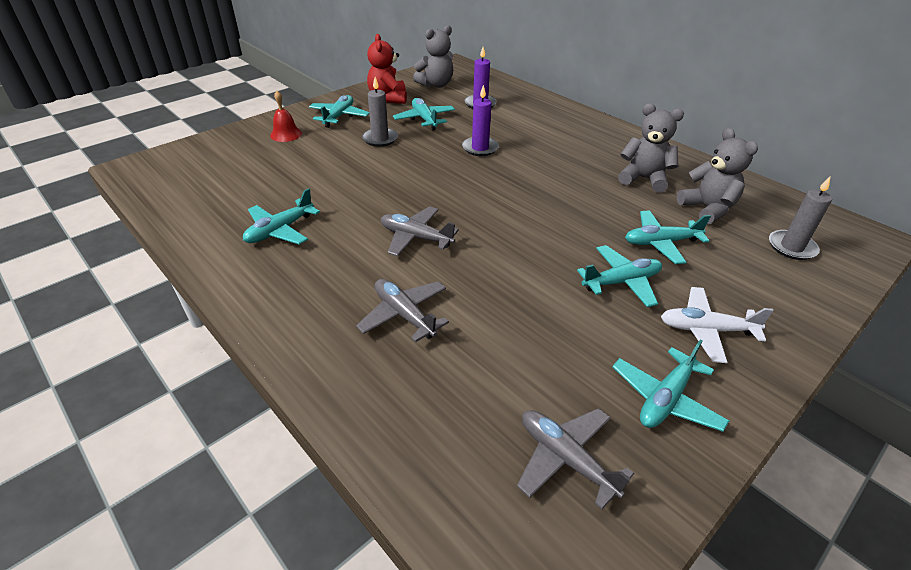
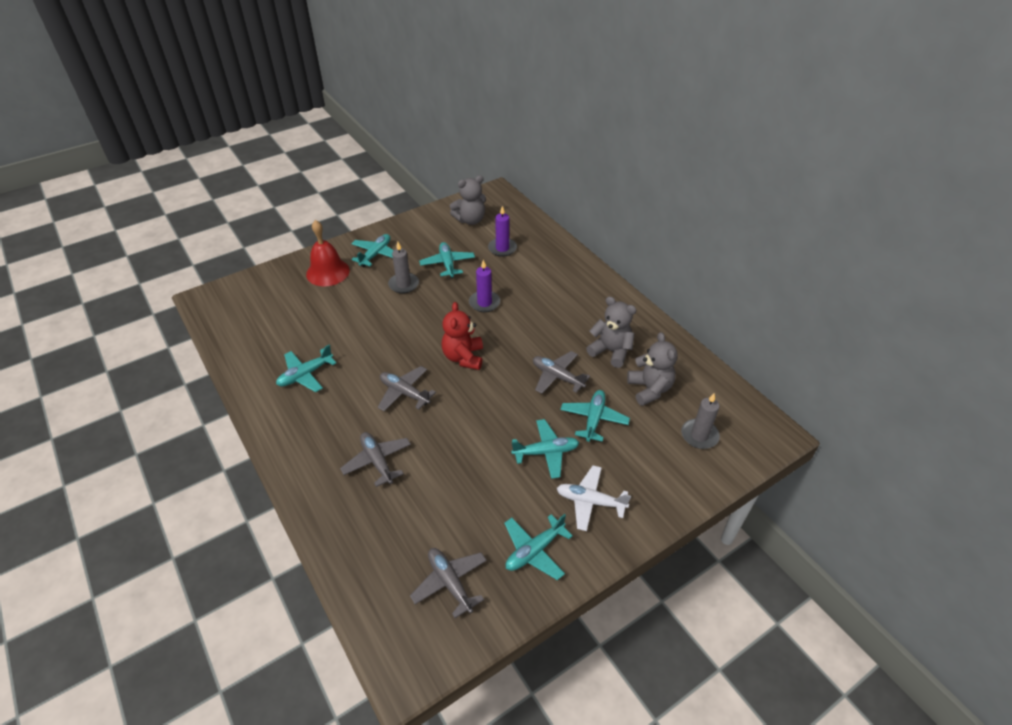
camera: 10 degrees right, 5 degrees up
red bell [270,91,302,142] -> red bell [306,220,350,287], size x1.65
red teddy bear [367,34,407,104] -> red teddy bear moved to [442,302,483,370]
turquoise plane [625,210,711,264] -> turquoise plane turned 105 degrees clockwise [561,390,630,442]
none -> grey plane [533,351,590,394]

